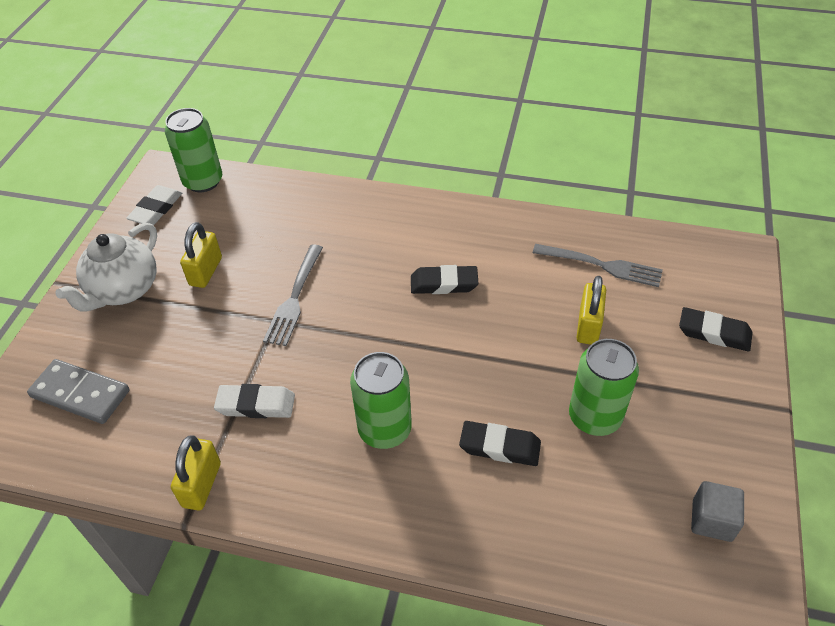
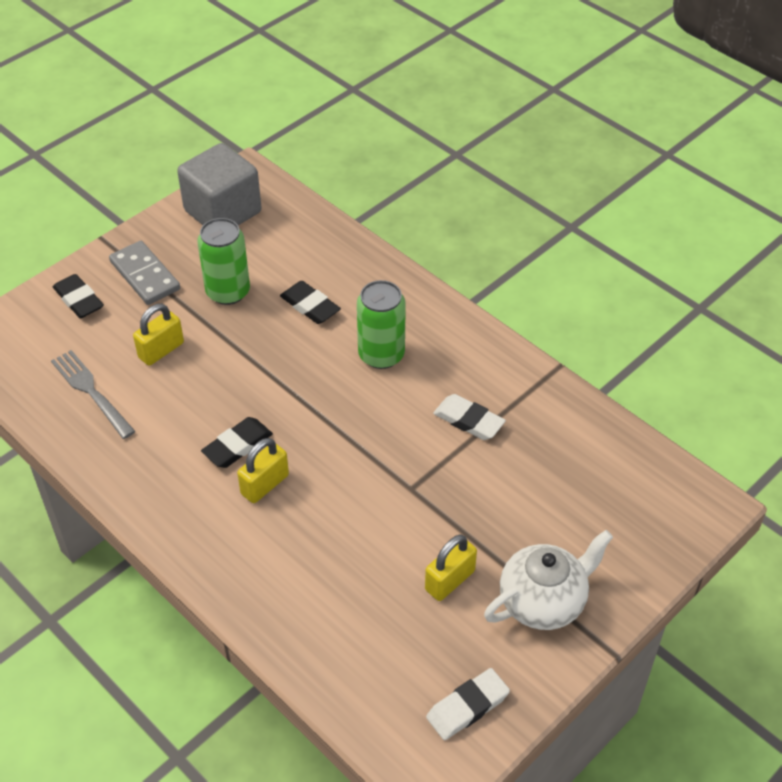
camera: 150 degrees left, 0 degrees up
grey domino [27,359,130,424] -> grey domino moved to [109,241,180,305]
green can [165,108,222,192] -> none
yellow padlock [171,435,221,511] -> yellow padlock moved to [237,438,289,503]
grey fork [263,245,323,346] -> none
black eraser [411,265,479,294] -> black eraser turned 75 degrees counterclockwise [201,417,273,468]
grey cube [691,481,744,542] -> grey cube [177,143,261,225], size x2.02

